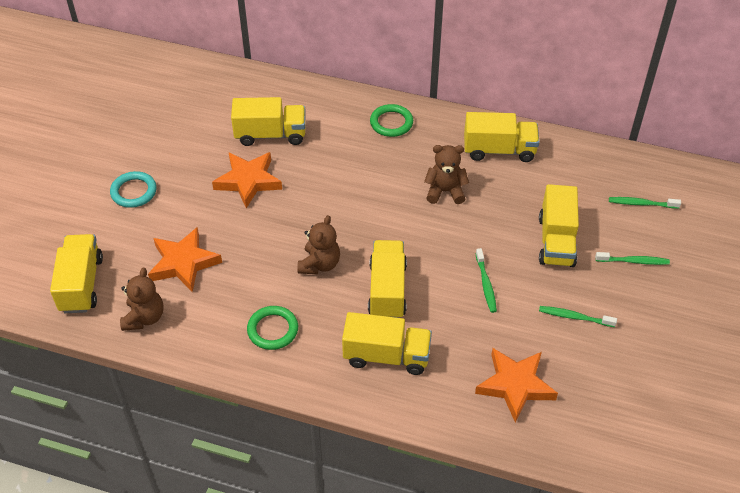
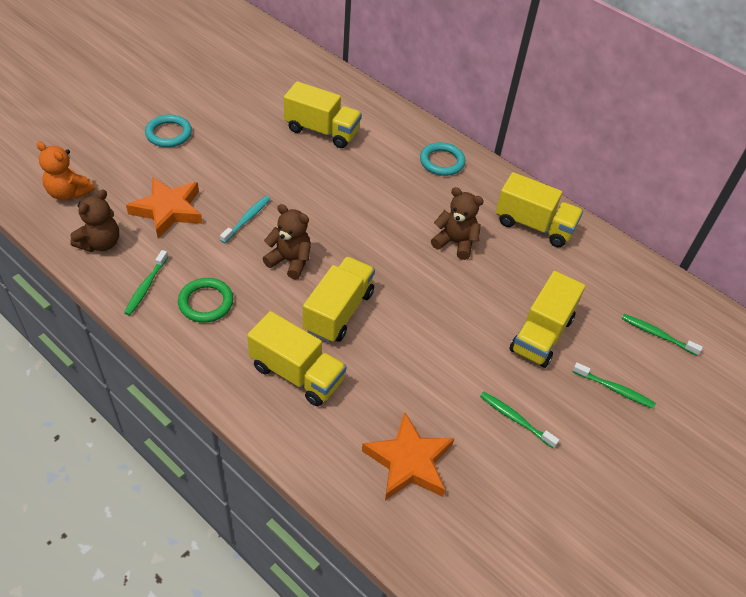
camera: 20 degrees right, 0 degrees up
yellow truck [50,234,103,313] -> orange teddy bear [37,142,95,201]
orange star [212,152,282,208] -> none
brown teddy bear [297,215,340,274] -> brown teddy bear turned 105 degrees counterclockwise [262,204,311,279]
green ring [370,104,413,137] -> turquoise ring [420,142,465,176]
green toothbrush [475,248,497,313] -> green toothbrush moved to [124,250,168,315]
none -> turquoise toothbrush [220,196,270,243]

